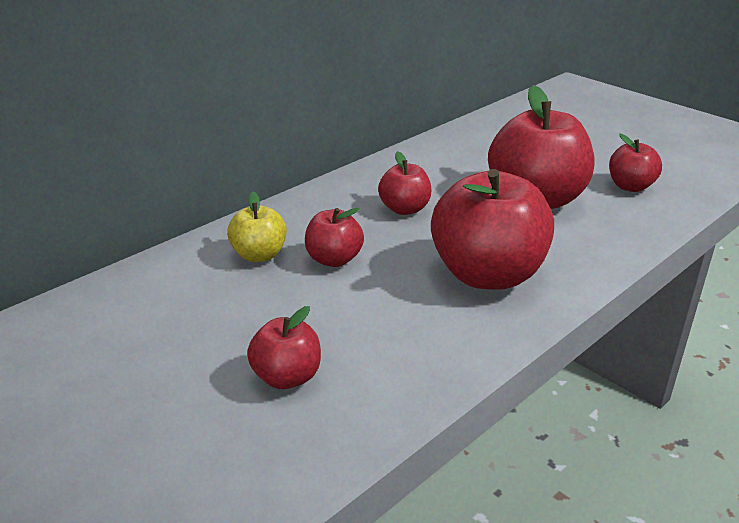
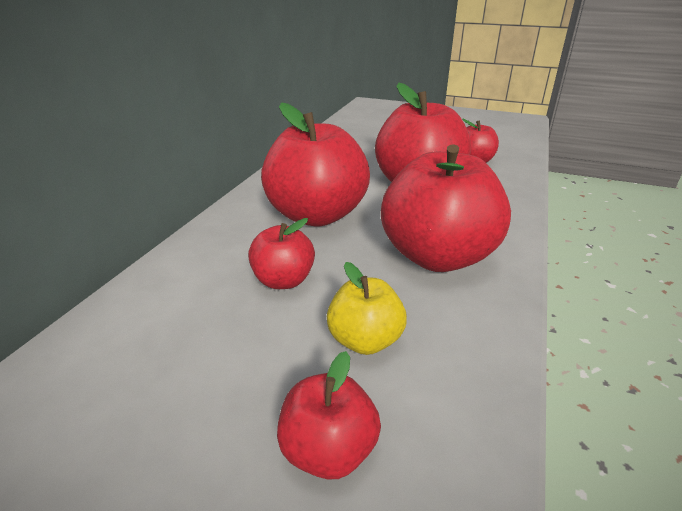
camera: 25 degrees left, 0 degrees up
yellow apple [227,192,287,262] -> yellow apple moved to [327,262,407,355]
red apple [378,151,432,215] -> red apple [261,102,370,227], size x1.97

